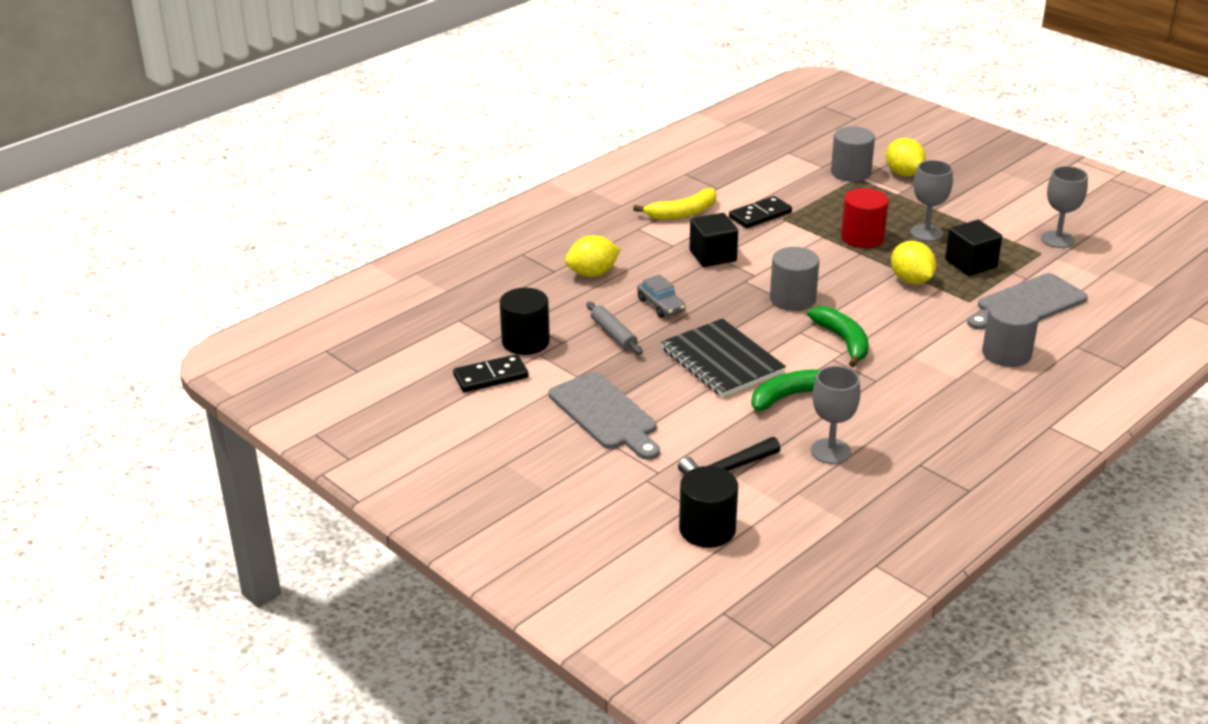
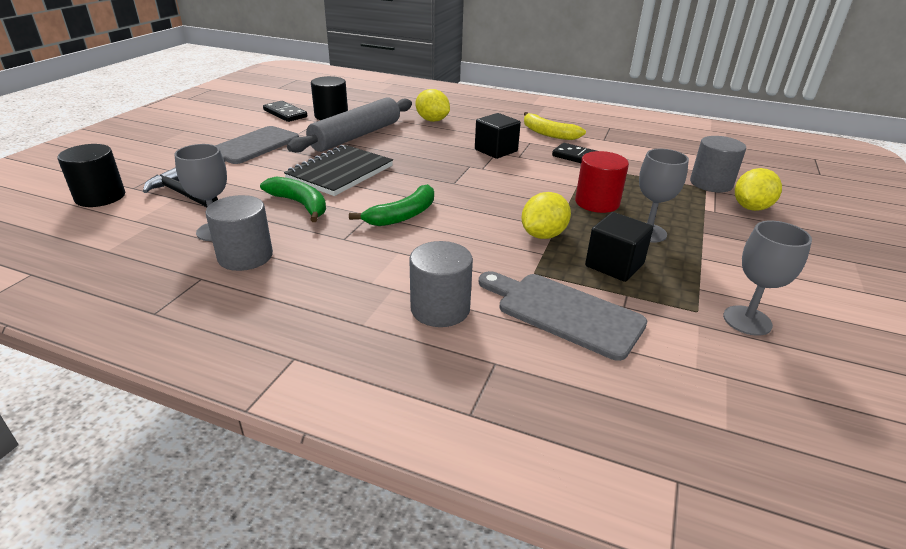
camera: 65 degrees right, 0 degrees up
grey rolling pin [586,302,643,355] -> grey rolling pin [287,97,412,153], size x2.10
grey car [637,274,685,318] -> none
grey cylinder [770,247,819,311] -> grey cylinder moved to [205,195,273,271]

